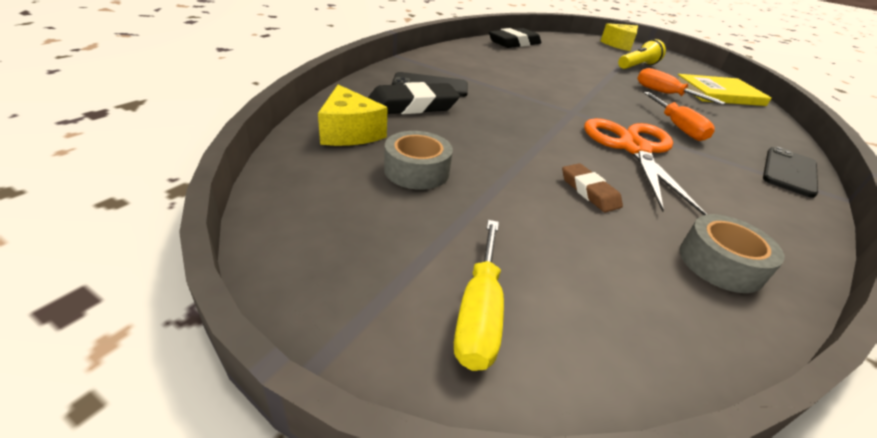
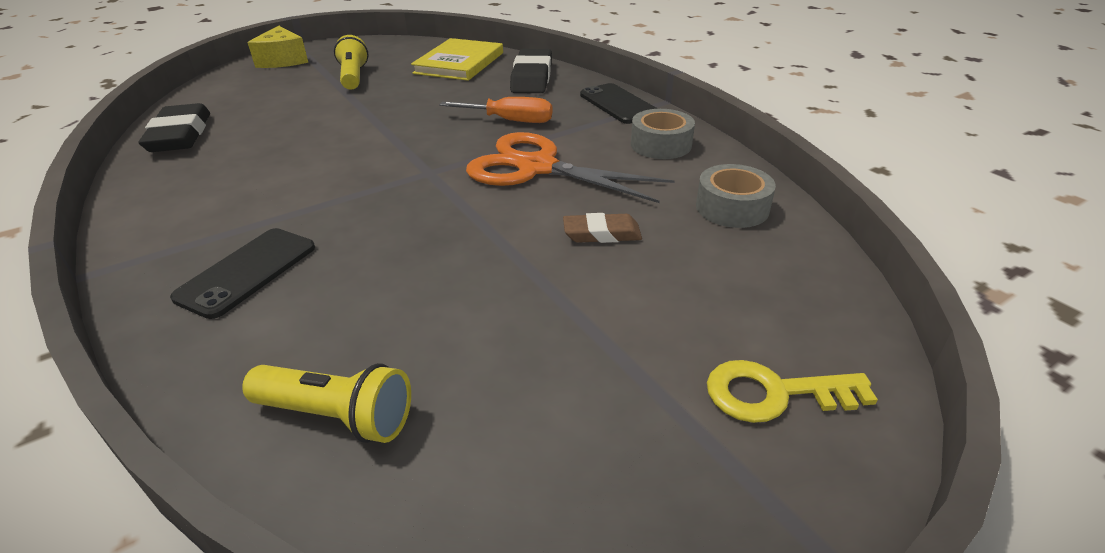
camera: 60 degrees left, 0 degrees up
yellow cheese [318,85,388,146] -> yellow flashlight [242,363,411,443]
black eraser [368,82,460,114] -> black eraser moved to [510,49,552,93]
grey tape [384,131,453,190] -> grey tape moved to [631,109,695,159]
yellow screwdriver [454,220,504,371] -> yellow key [707,360,878,423]
orange screwdriver [637,68,725,104] -> none

